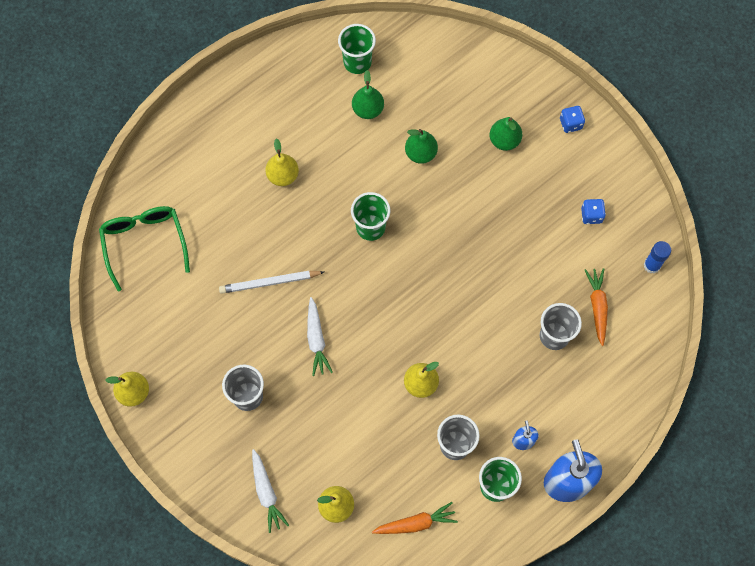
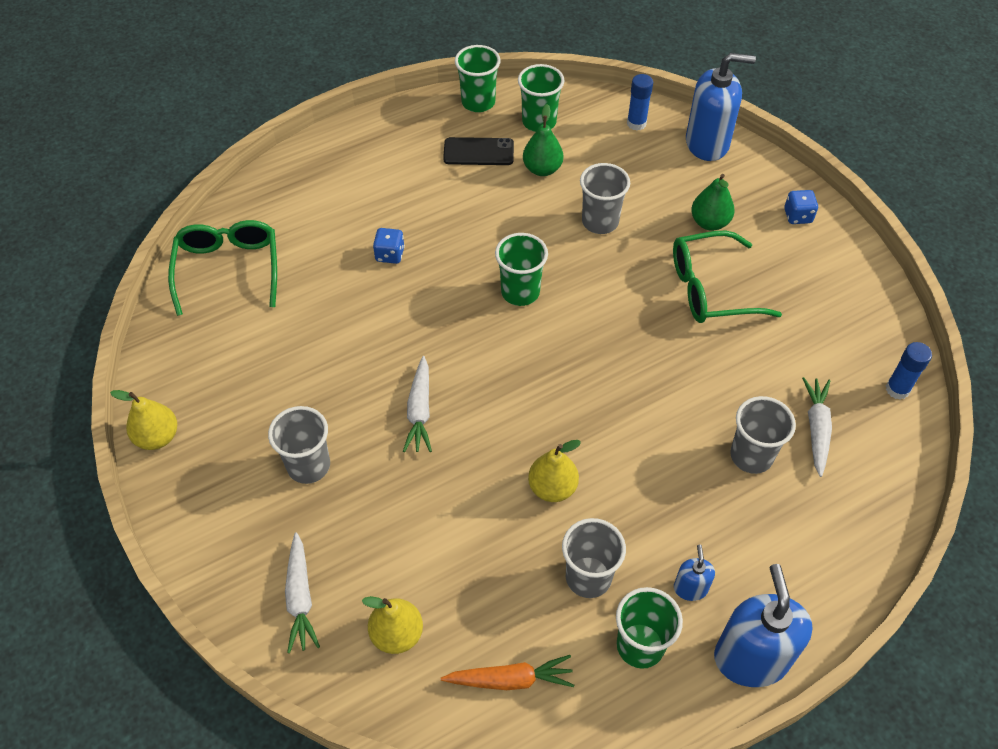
camera: 10 degrees right, 15 degrees down
white pencil [219,271,324,294] -> none
yellow pear [265,138,299,186] -> none
green pear [405,129,438,164] -> grey cup [580,163,630,234]
blue dice [581,199,606,224] -> blue dice moved to [373,228,405,264]
orange carrot [585,268,608,346] -> white carrot [802,377,832,477]
none -> black phone [443,137,514,165]
none -> green cup [455,45,501,112]
none -> blue glue stick [627,74,653,131]
none -> green glasses [673,231,782,323]
none -> blue soap dispenser [686,53,756,161]

